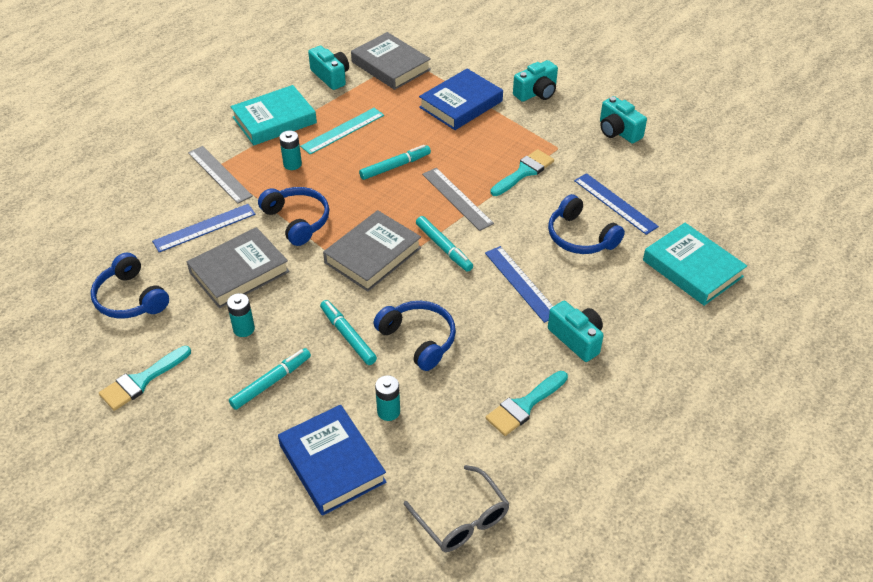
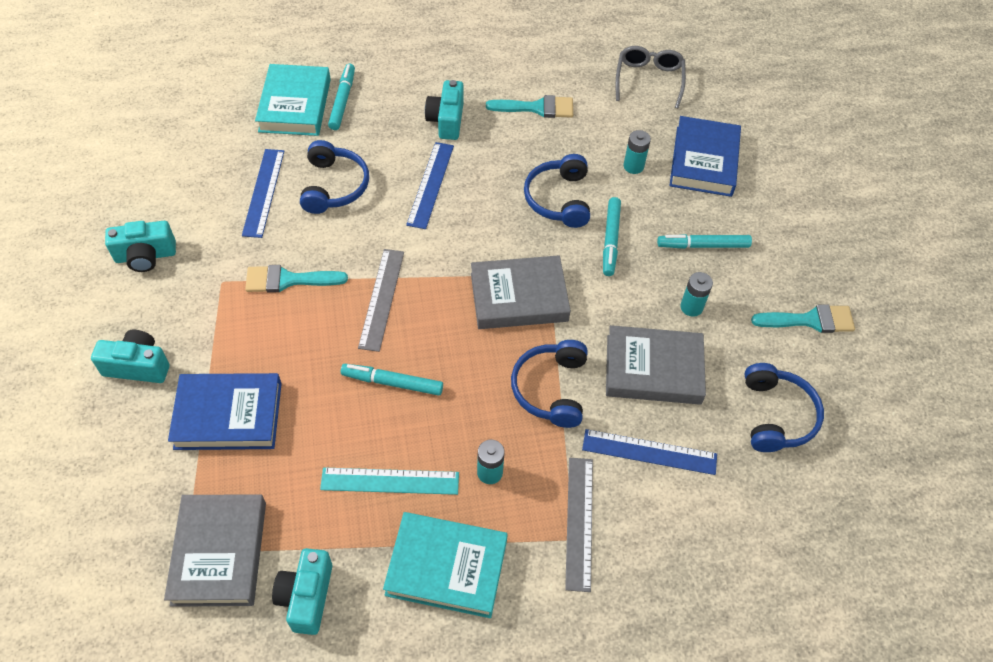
camera: 140 degrees left, 10 degrees up
turquoise marker [416,216,473,272] -> turquoise marker moved to [328,64,355,130]
turquoise camera [600,96,647,143] -> turquoise camera turned 75 degrees clockwise [105,221,176,272]

